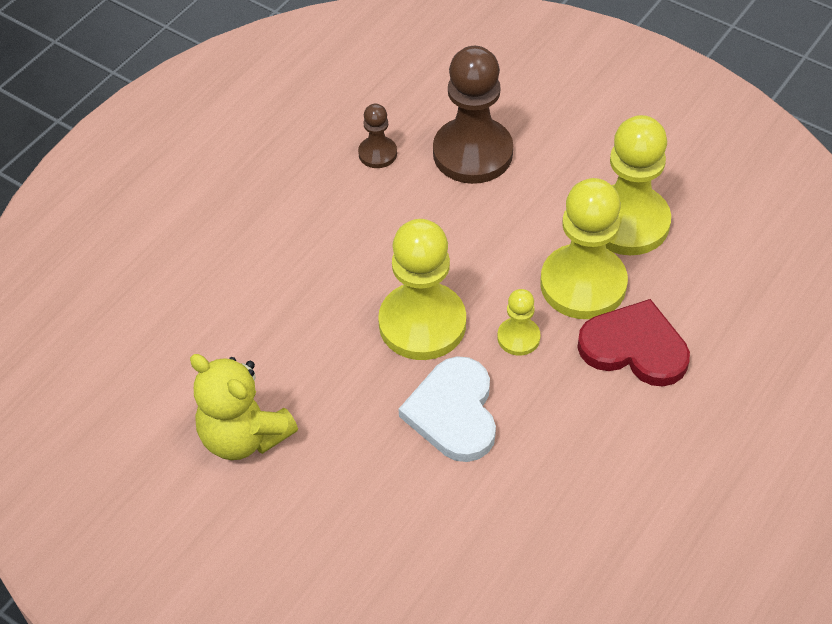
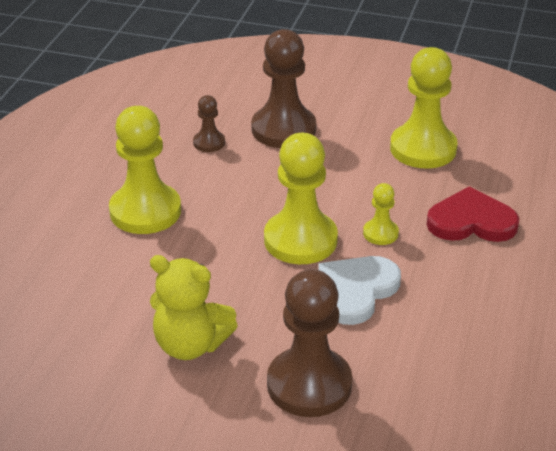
camera: 20 degrees left, 15 degrees down
white heart [399,356,496,462] -> white heart turned 60 degrees clockwise [318,256,401,325]
yellow pawn [540,178,628,319] -> yellow pawn moved to [109,106,181,234]
none -> brown pawn [267,269,352,417]

